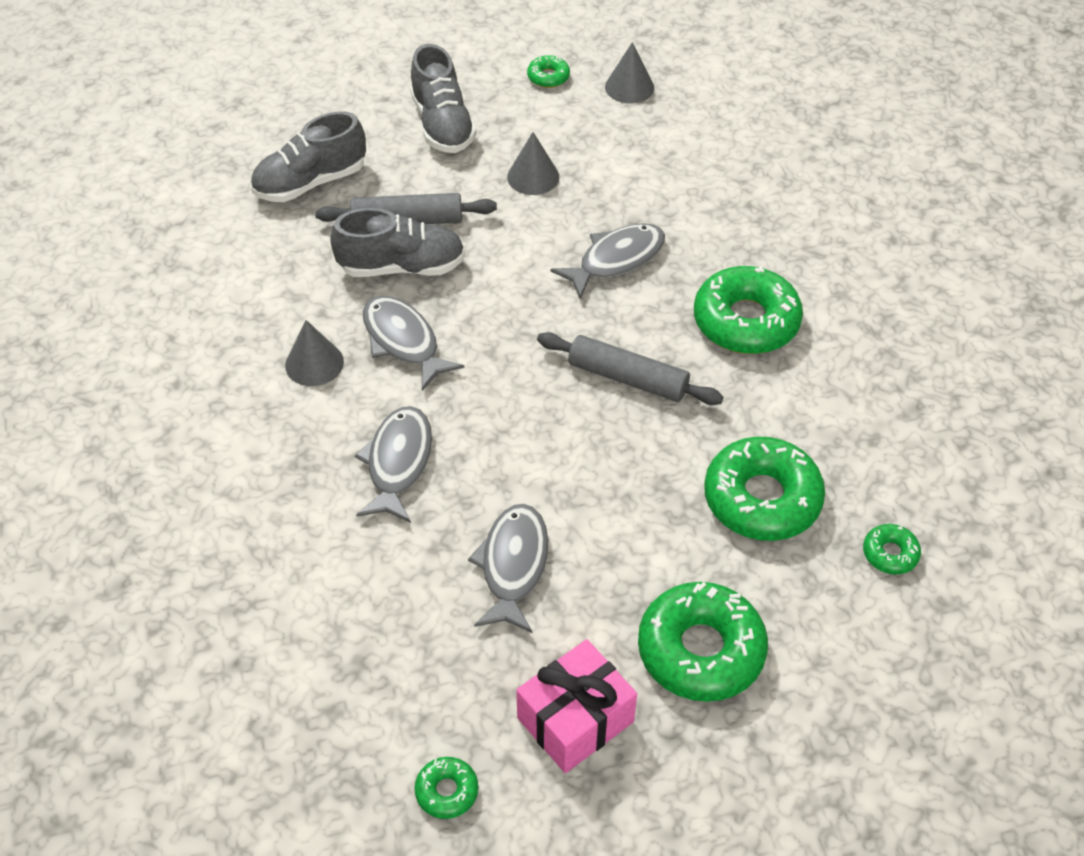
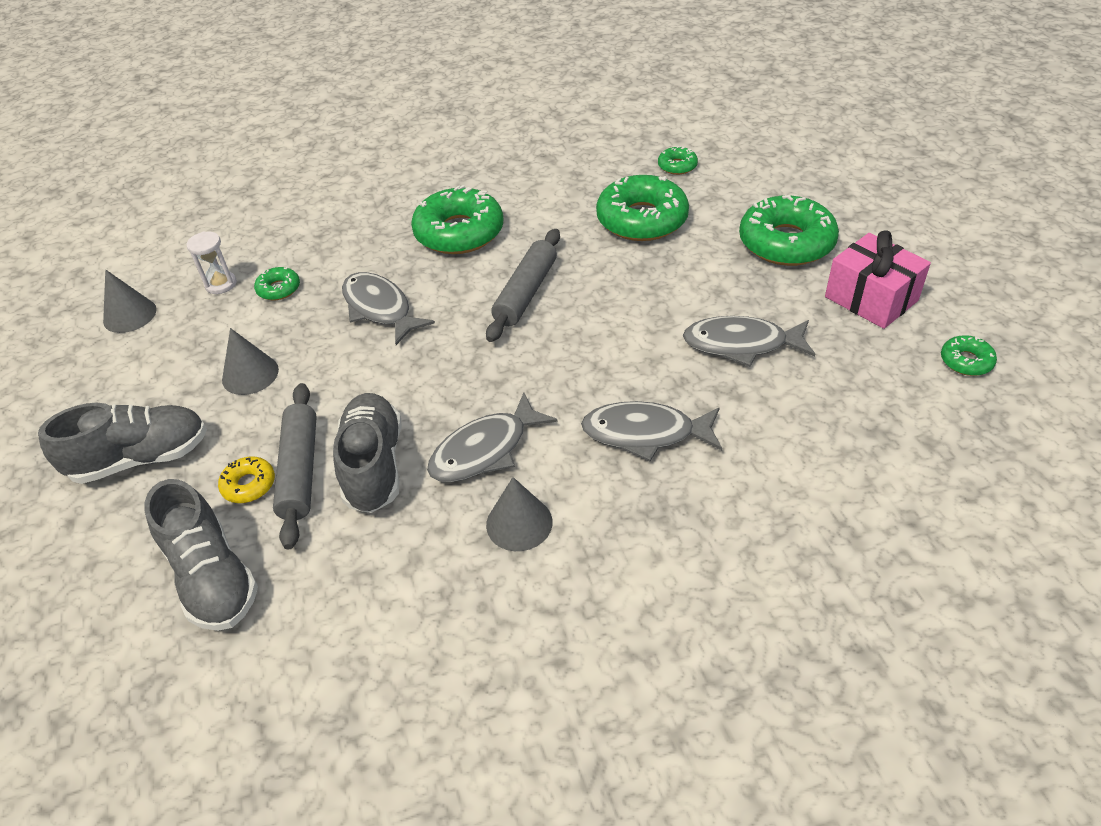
camera: 90 degrees left, 5 degrees down
green donut [527,55,570,88] -> green donut moved to [254,267,300,301]
none -> white hourglass [187,231,237,294]
none -> yellow donut [218,456,275,503]

